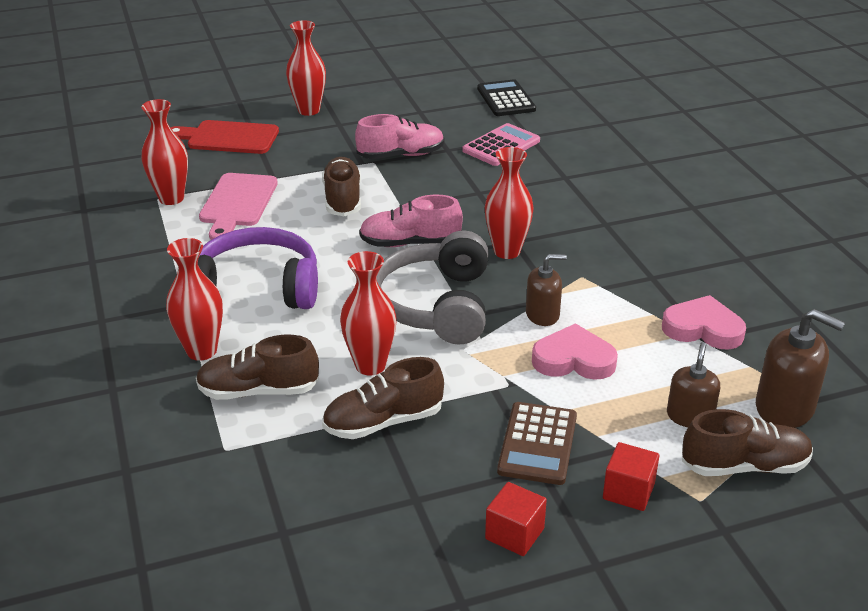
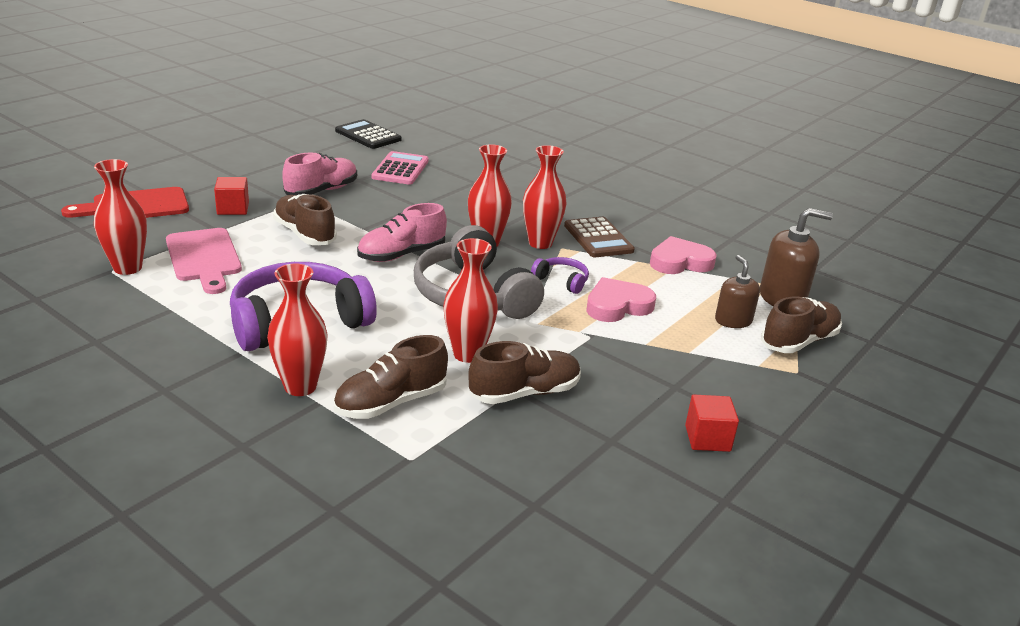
camera: 35 degrees left, 5 degrees down
red vase [286,20,326,116] -> red vase moved to [523,145,567,249]
brown shoe [322,357,444,439] -> brown shoe turned 150 degrees counterclockwise [468,341,581,404]
brown calculator [497,402,577,485] -> brown calculator moved to [564,217,635,257]
brown soap dispenser [526,254,567,326] -> purple headphones [531,257,589,294]
red cube [603,442,659,511] -> red cube moved to [214,177,249,215]

